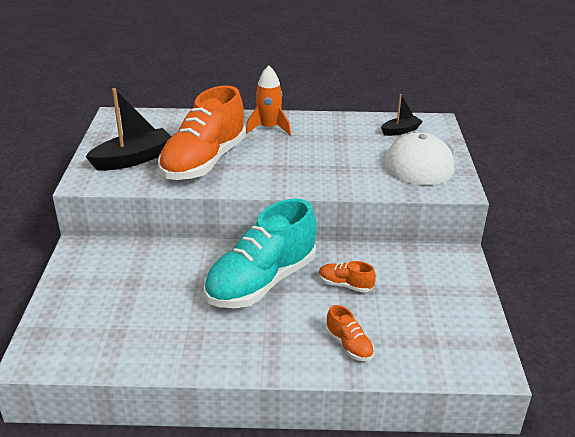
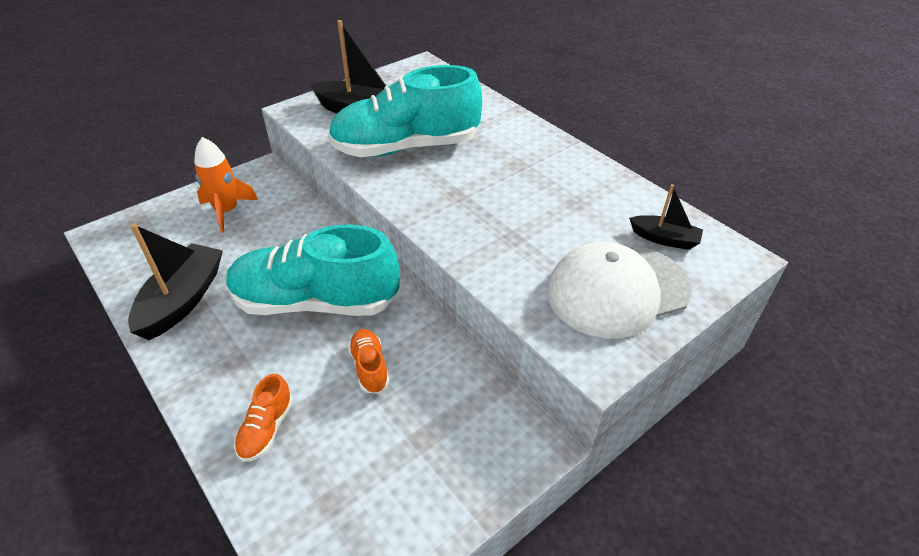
camera: 50 degrees right, 10 degrees up
orange shoe [158,85,246,180] -> turquoise shoe [328,65,482,157]
orange rocket [246,66,291,135] -> orange rocket moved to [194,137,258,233]
none -> black boat [128,224,223,340]

